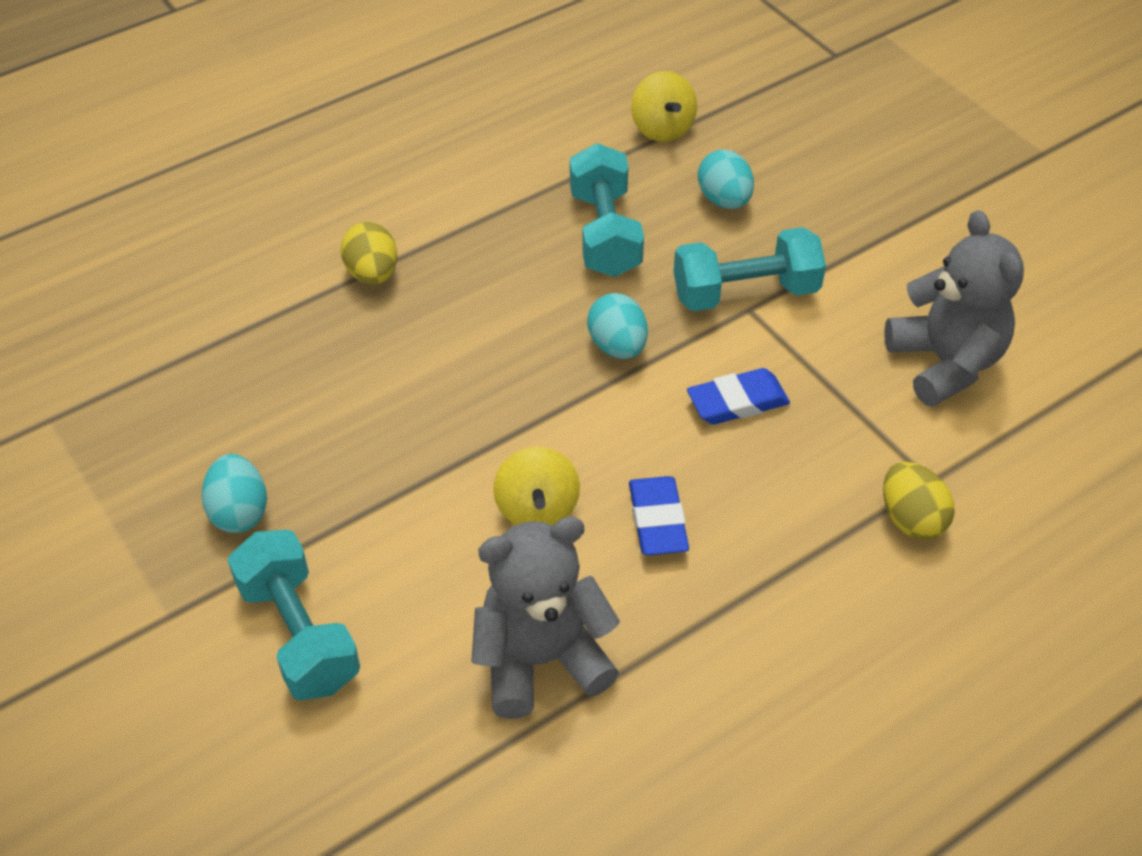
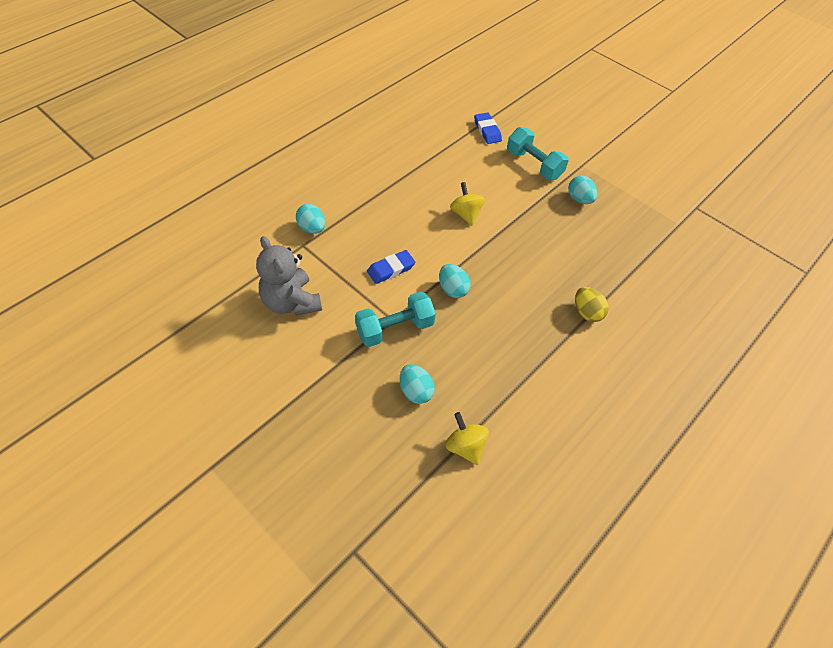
camera: 165 degrees right, 5 degrees up
grey teddy bear [471,517,620,719] -> none
turquoise dumbbell [570,143,644,277] -> none
blue eraser [629,476,689,555] -> blue eraser moved to [474,112,502,144]
yellow egg [883,462,955,540] -> turquoise egg [296,204,325,234]

